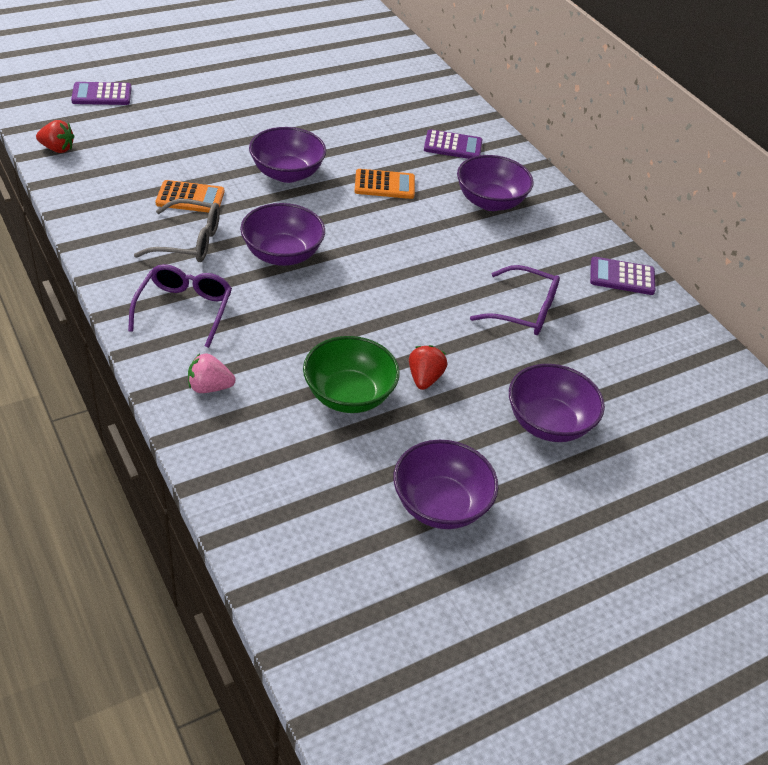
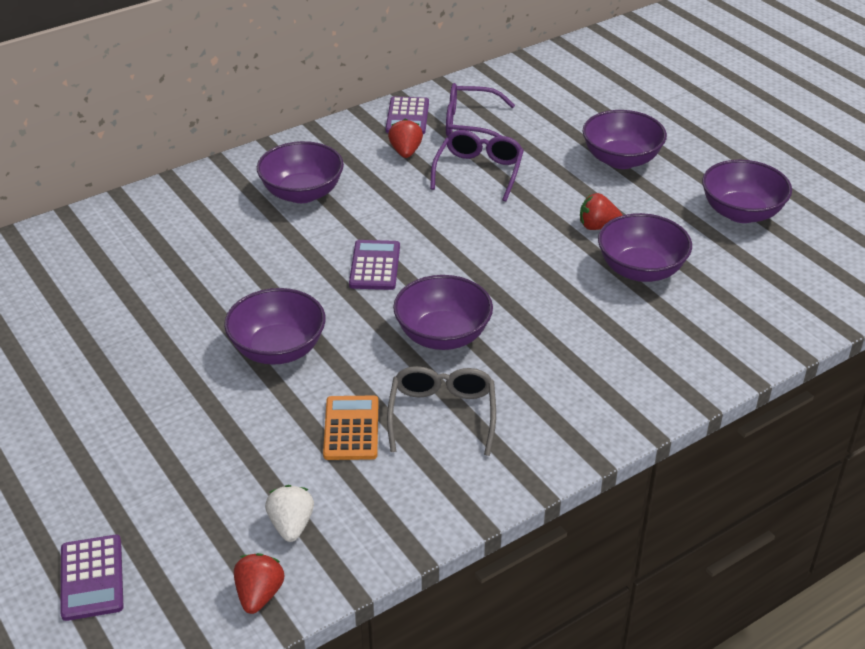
camera: 90 degrees left, 5 degrees down
purple glasses [128,264,232,348] -> purple glasses moved to [446,83,515,137]
pink strawberry [188,353,236,393] -> none
green bowl [303,336,400,413] -> purple bowl [598,213,692,282]
orange calculator [354,169,415,199] -> none
purple calculator [424,129,483,159] -> purple calculator moved to [349,240,400,290]
none -> white strawberry [265,485,314,542]
none -> red strawberry [388,119,423,158]

